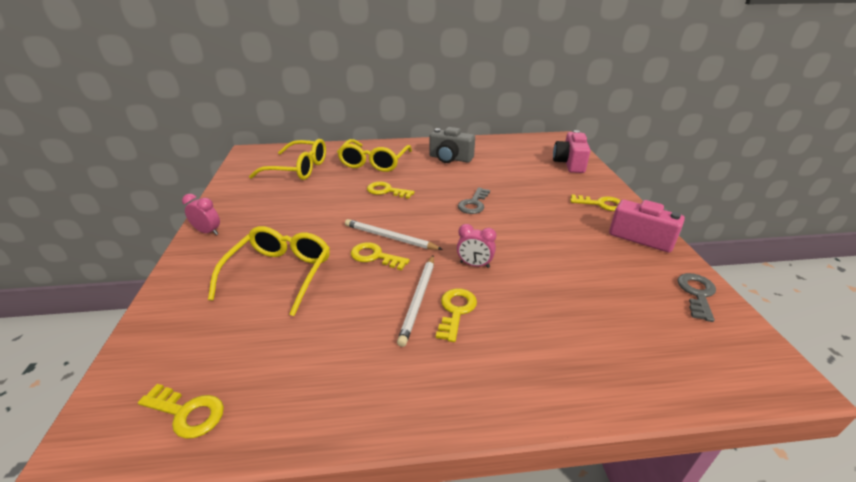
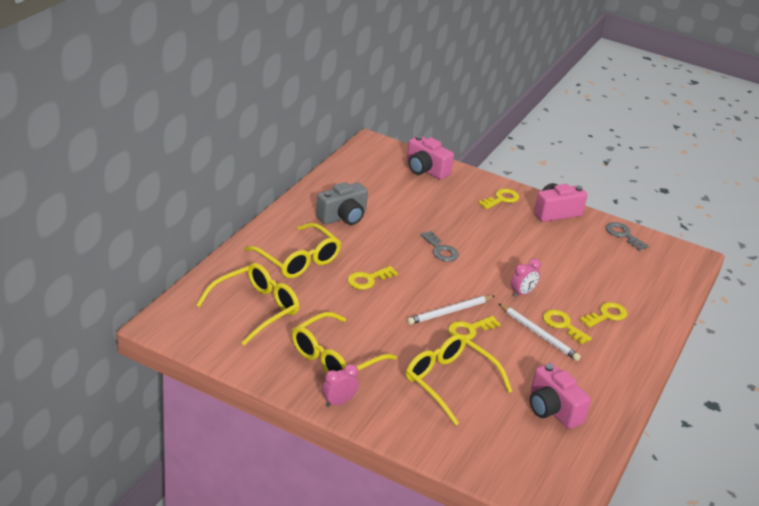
camera: 60 degrees left, 0 degrees up
yellow key [138,384,224,439] -> yellow key moved to [580,302,627,328]
none -> yellow glasses [292,312,397,373]
none -> pink camera [530,363,591,429]

